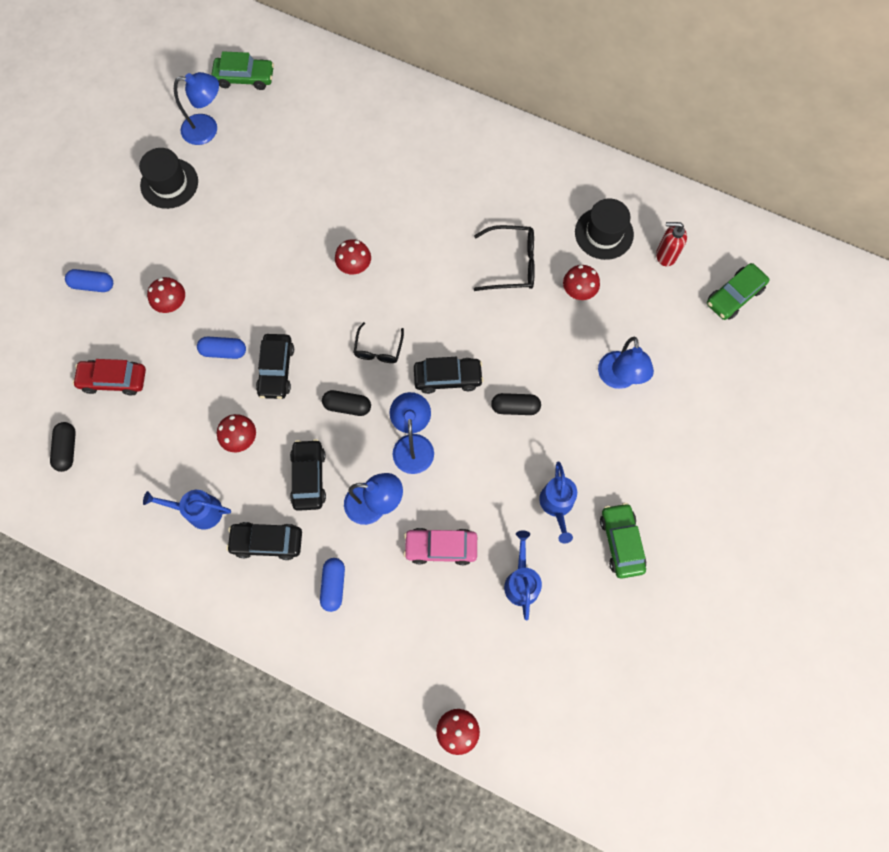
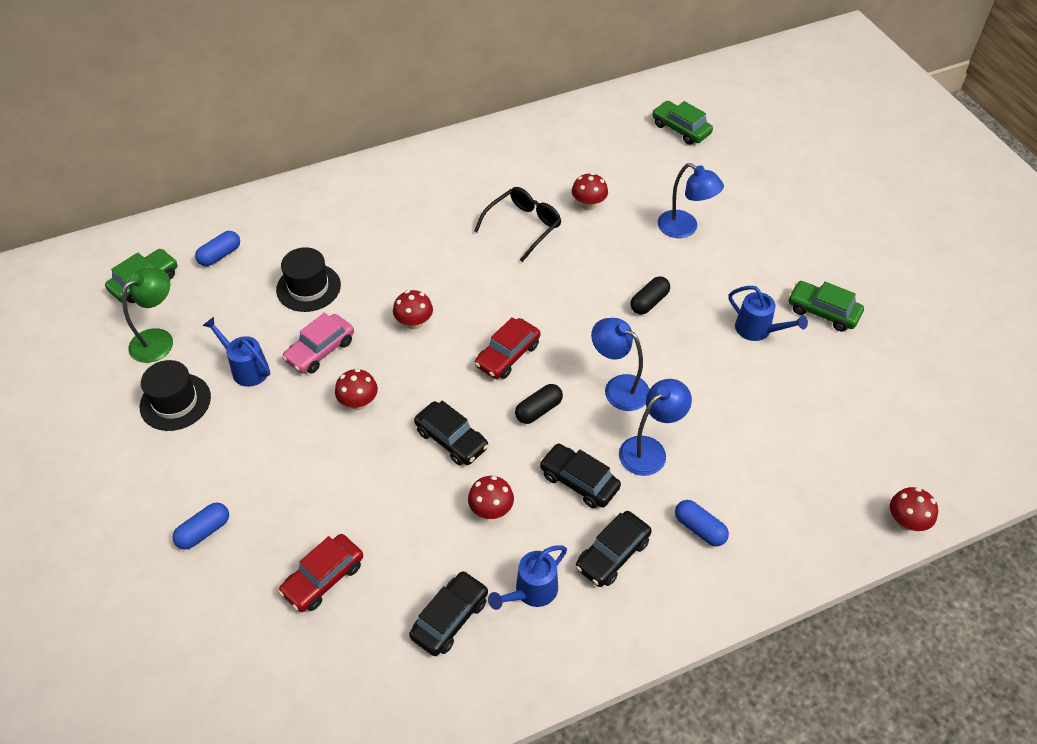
camera: 50 degrees left, 20 degrees down
black capsule [50,422,76,472] -> none
red mushroom [147,277,185,313] -> red mushroom moved to [335,369,378,410]
blue lamp [174,72,219,145] -> green lamp [122,268,173,363]
blue capsule [197,337,246,359] -> blue capsule moved to [195,231,240,266]
black glasses [353,322,404,363] -> red car [475,317,540,379]
pink car [404,528,477,565] -> pink car moved to [282,313,354,374]
black car [414,357,484,394] -> black car moved to [409,571,488,656]
blue watering can [504,530,542,621] -> blue watering can moved to [202,317,270,387]
black hat [575,199,634,260] -> black hat moved to [276,247,341,312]
red soap dispenser [656,222,687,266] -> none
green car [707,263,769,320] -> green car turned 135 degrees clockwise [652,101,713,145]

